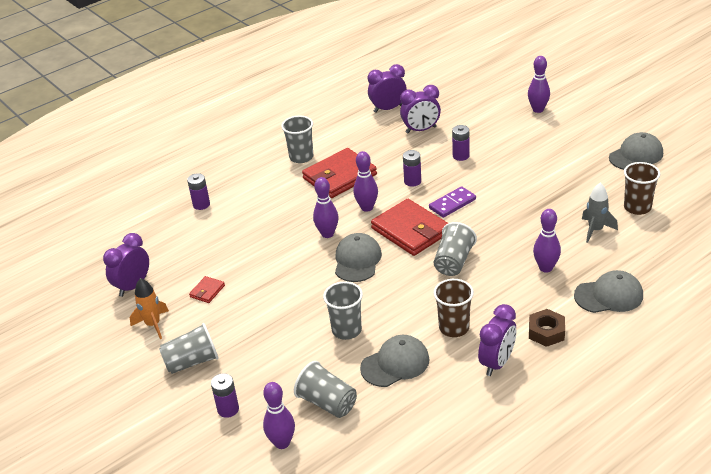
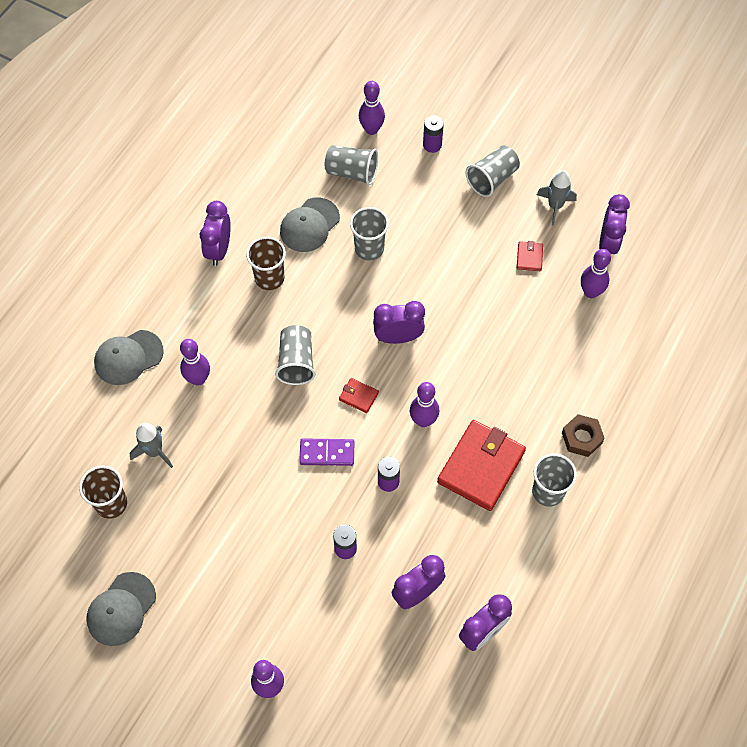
camera: 155 degrees right, 25 degrees up
orange rocket [130,278,169,339] -> grey rocket [537,170,577,226]
purple battery [187,173,210,210] -> none
purple bowling pin [313,177,339,238] -> purple bowling pin moved to [581,249,611,298]
grey cap [335,233,382,282] -> purple clock [373,301,425,344]
red wallet [371,199,448,256] -> red wallet [339,378,379,413], size x0.44
purple domino [429,186,476,218] -> purple domino turned 60 degrees clockwise [299,438,355,466]
brown nut [529,309,565,347] -> brown nut moved to [562,414,605,457]

